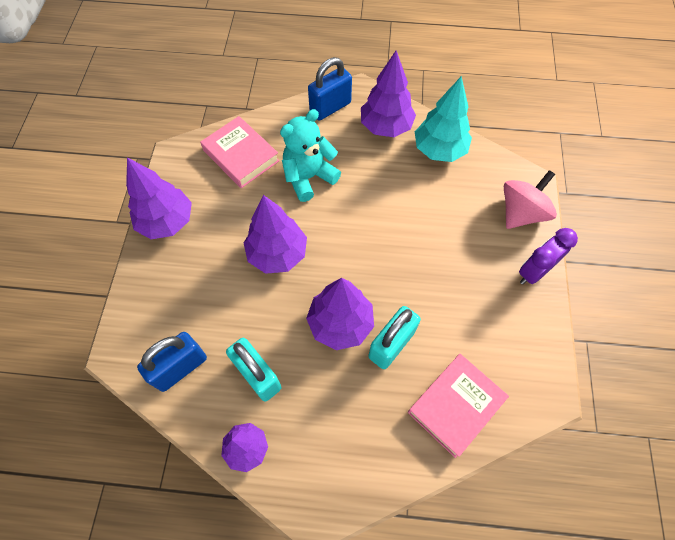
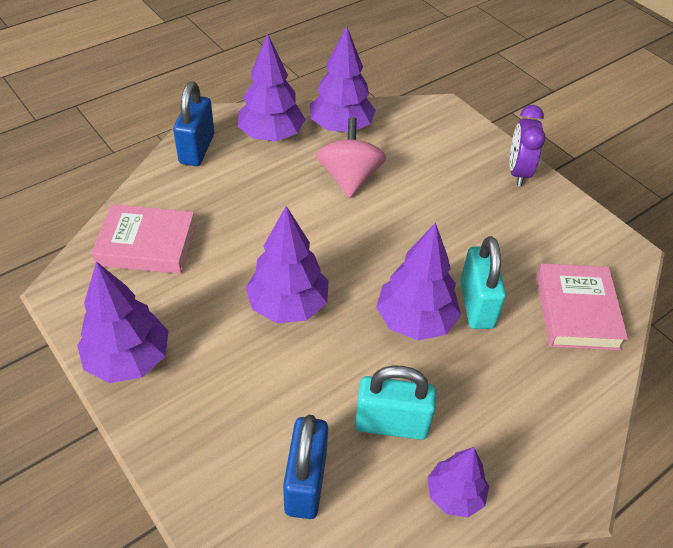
camera: 45 degrees left, 15 degrees down
turquoise teddy bear [280,109,341,202] -> none
turquoise tree [415,76,472,162] -> purple tree [310,26,376,133]
pink spinning top [504,170,557,229] -> pink spinning top moved to [316,117,386,198]

